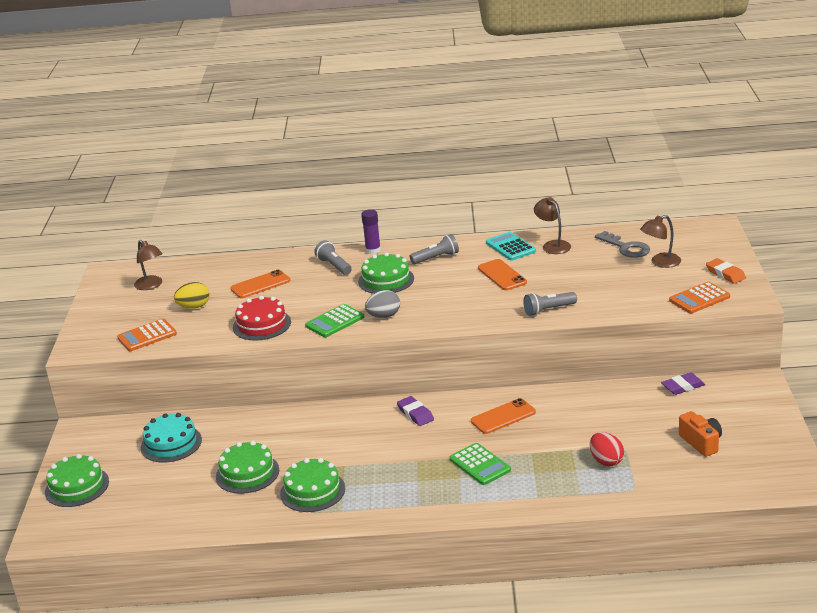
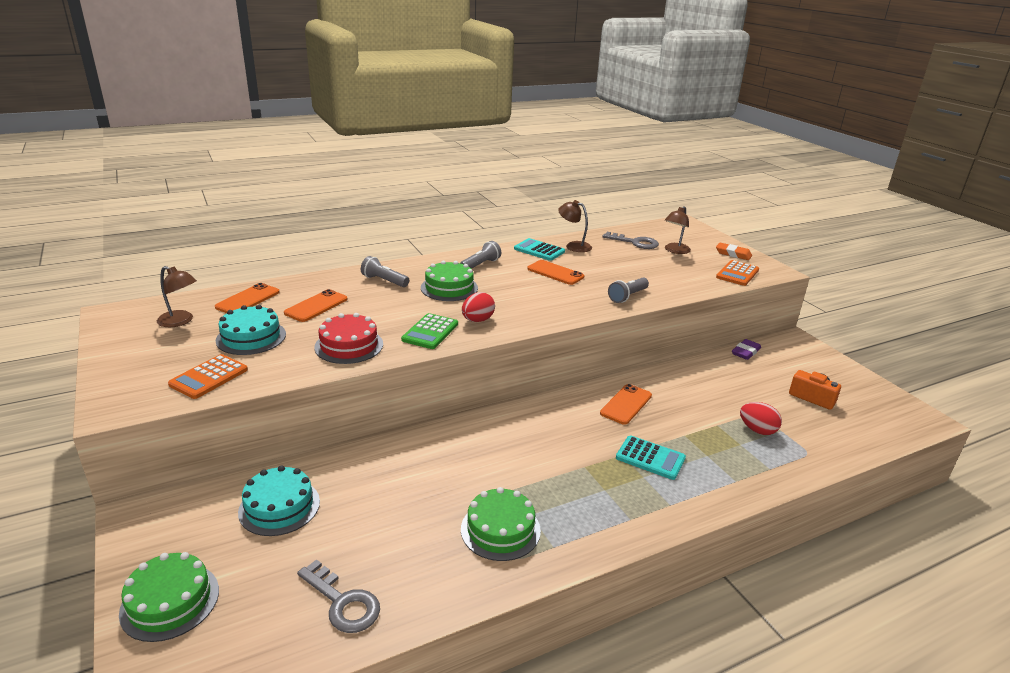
camera: 30 degrees left, 0 degrees up
yellow egg [174,282,209,309] -> turquoise cake [216,305,286,355]
green cake [216,441,279,494] -> none
purple glue stick [361,209,381,254] -> none
grey egg [365,290,400,318] -> red egg [462,292,495,322]
purple eraser [397,396,434,426] -> none
green calculator [450,443,511,485] -> turquoise calculator [616,435,686,480]
none -> orange phone [215,283,280,313]
none -> grey key [297,559,380,633]

